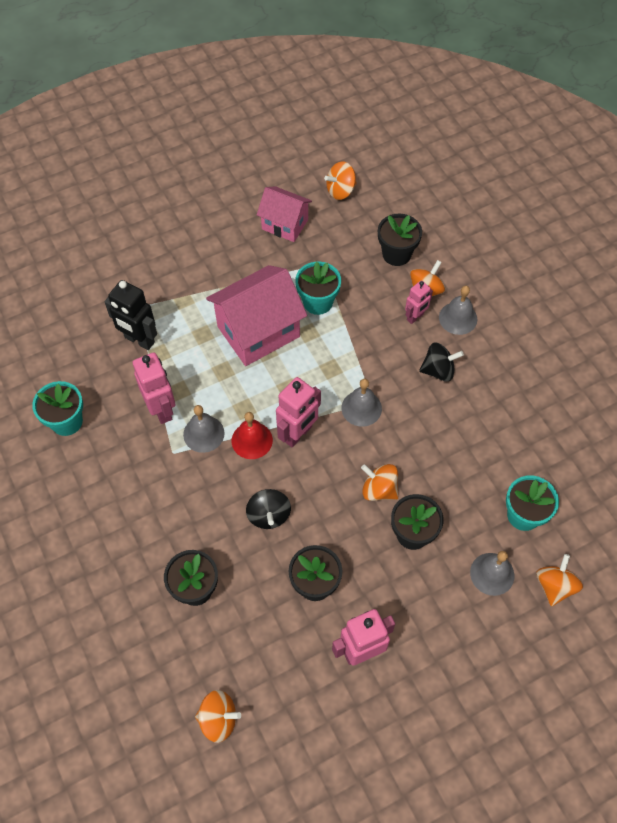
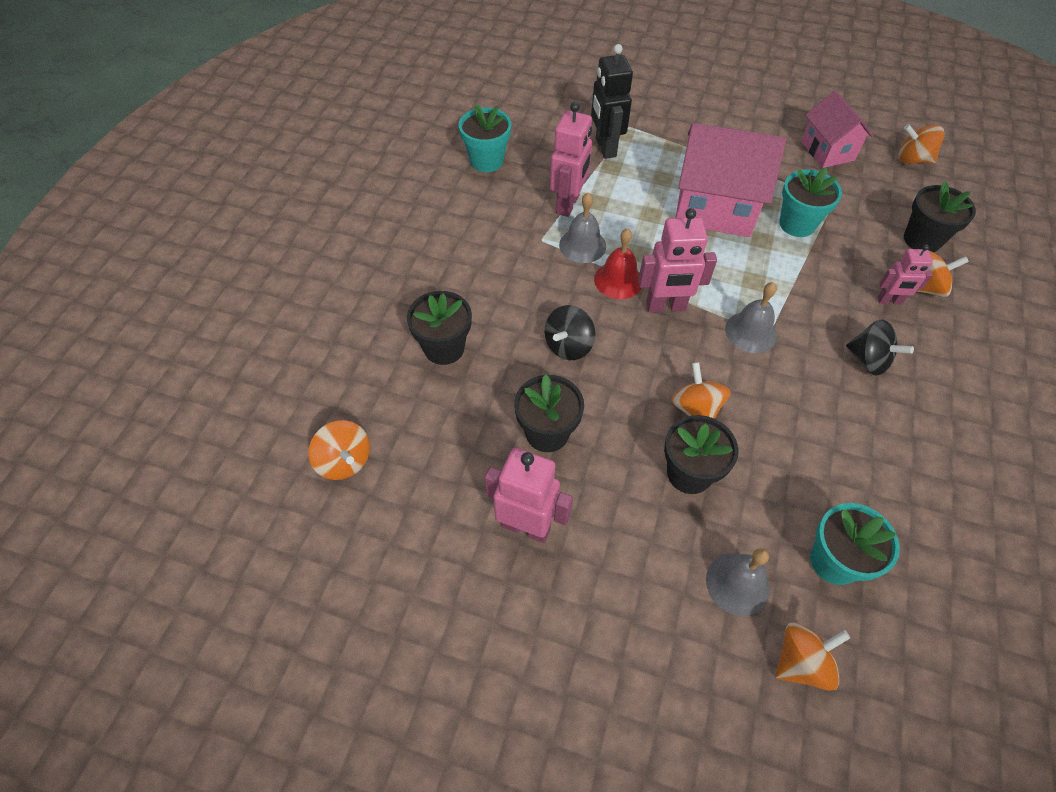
camera: 45 degrees right, 5 degrees down
grey bell [439,286,477,335] -> none

